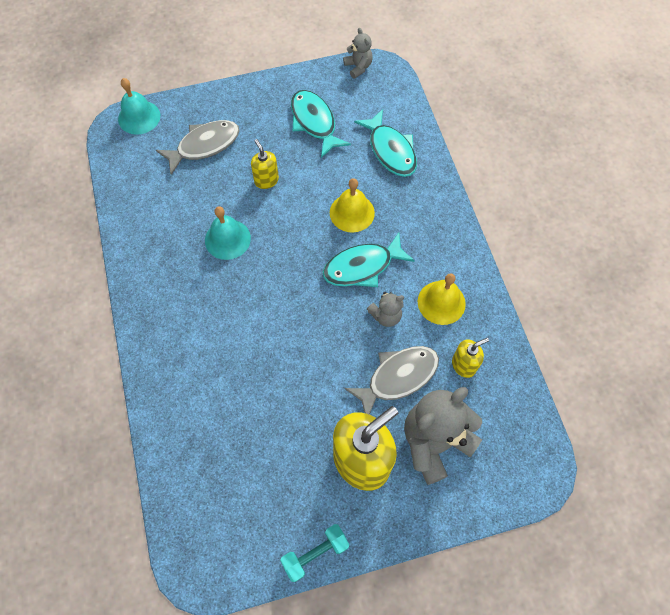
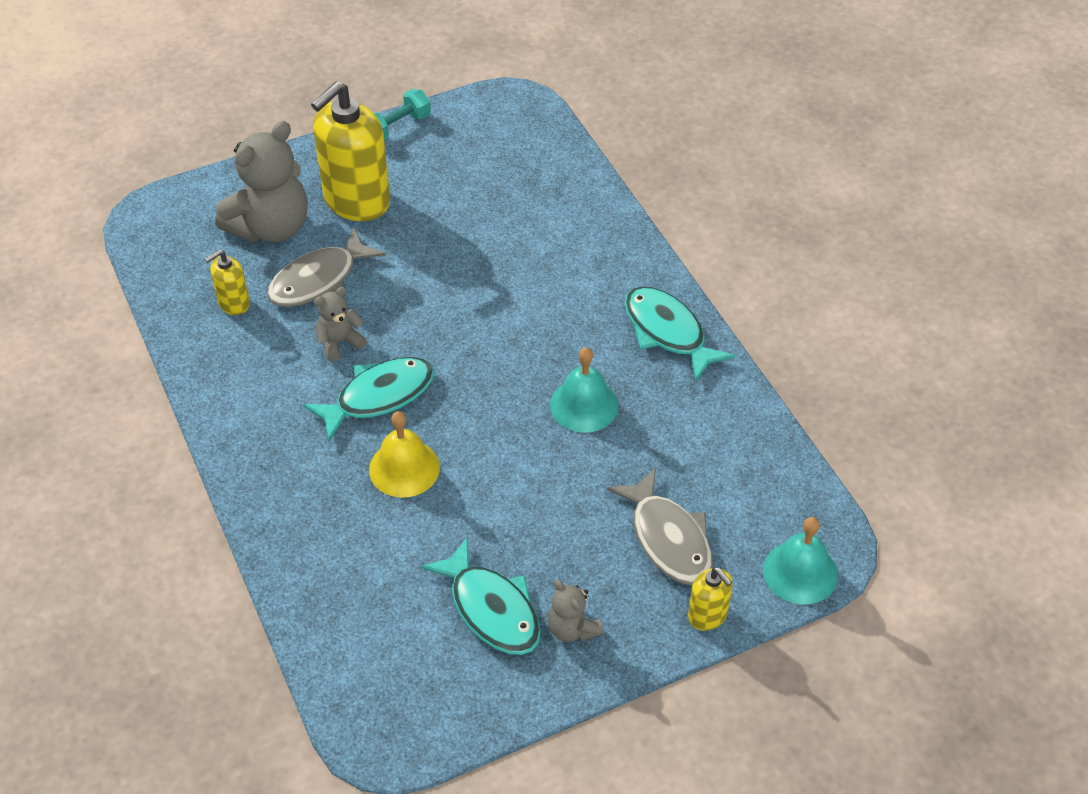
camera: 170 degrees right, 15 degrees down
grey fish [156,120,240,175] -> grey fish turned 75 degrees counterclockwise [607,468,713,585]
yellow soap dispenser [251,139,279,189] -> yellow soap dispenser moved to [688,567,733,631]
grey teddy bear [343,28,373,79] -> grey teddy bear moved to [547,579,604,642]
turquoise fish [354,109,417,177] -> turquoise fish moved to [625,286,735,382]
yellow bell [418,273,466,325] -> none

